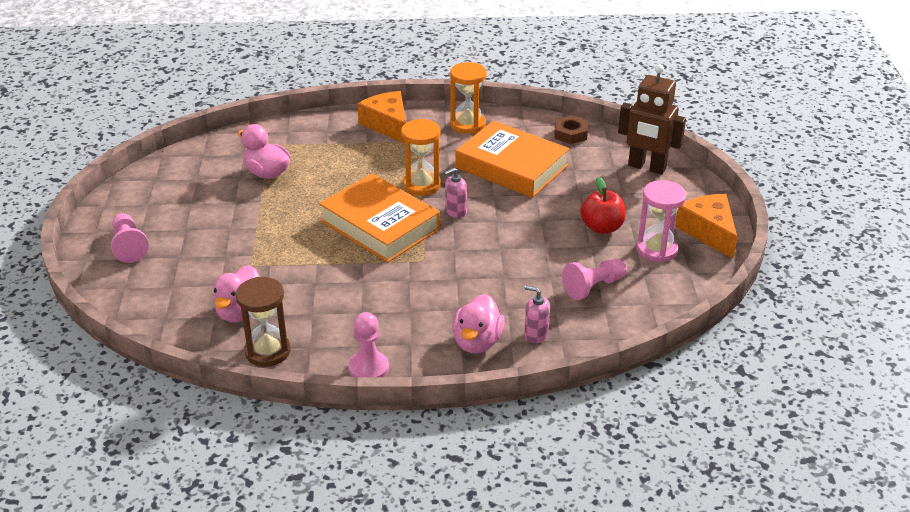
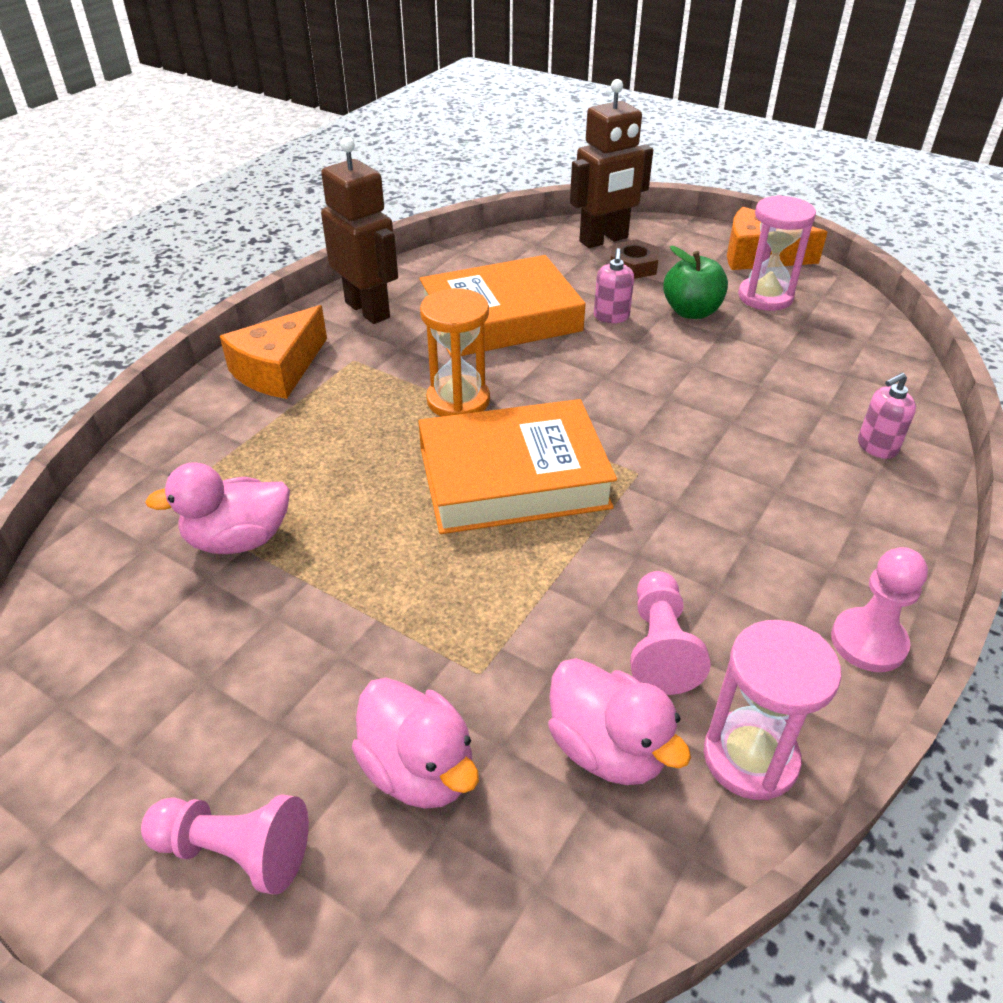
camera: 55 degrees left, 5 degrees up
brown hourglass [236,277,291,367] -> pink hourglass [704,620,841,800]
orange cheese [357,91,406,144] -> orange cheese turned 60 degrees counterclockwise [220,305,327,399]
pink soap dispenser [444,168,467,218] -> pink soap dispenser moved to [594,248,634,323]
orange hourglass [450,62,487,134] -> brown robot [321,137,398,324]
pink duck [452,294,505,353] -> pink duck moved to [352,678,479,809]
brown nut [554,115,588,144] -> brown nut moved to [610,239,659,279]
pink pawn [562,259,627,300] -> pink pawn moved to [630,571,711,695]
red apple [580,176,626,234] -> green apple [663,246,728,319]

